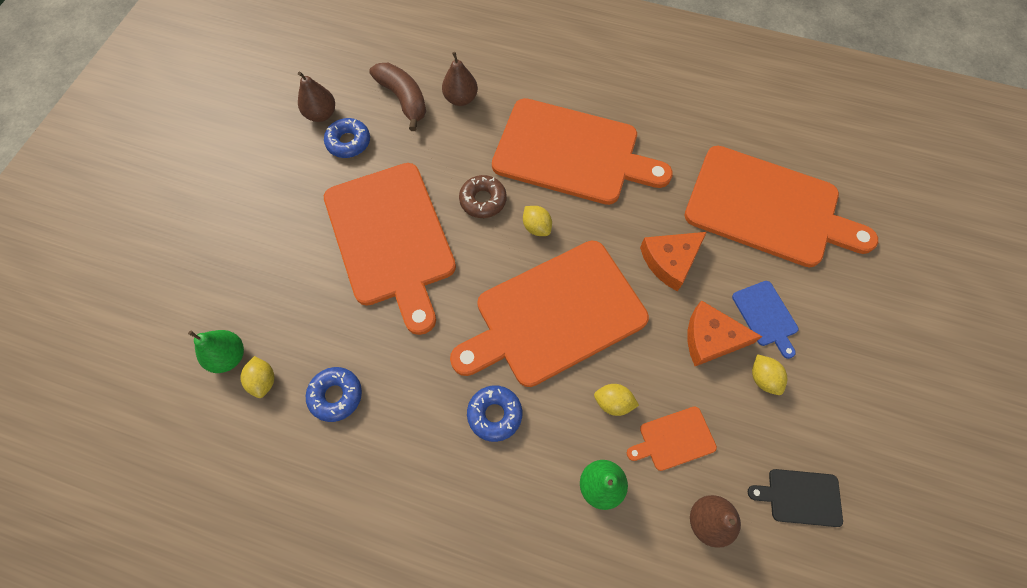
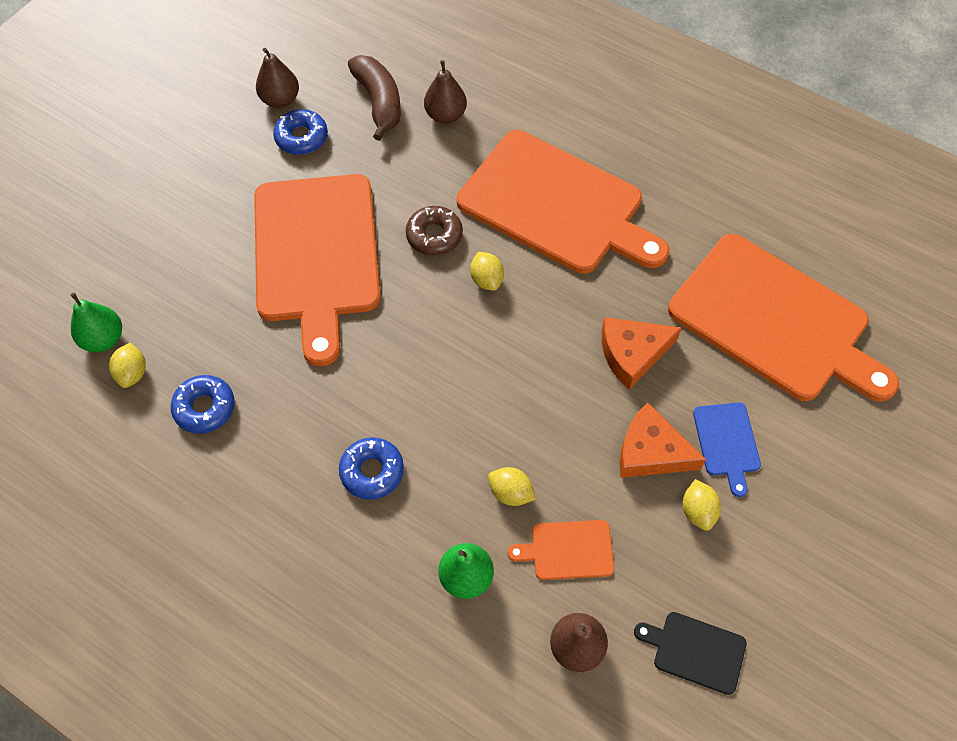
camera: 15 degrees right, 5 degrees down
orange cutting board [450,241,649,387] -> none

